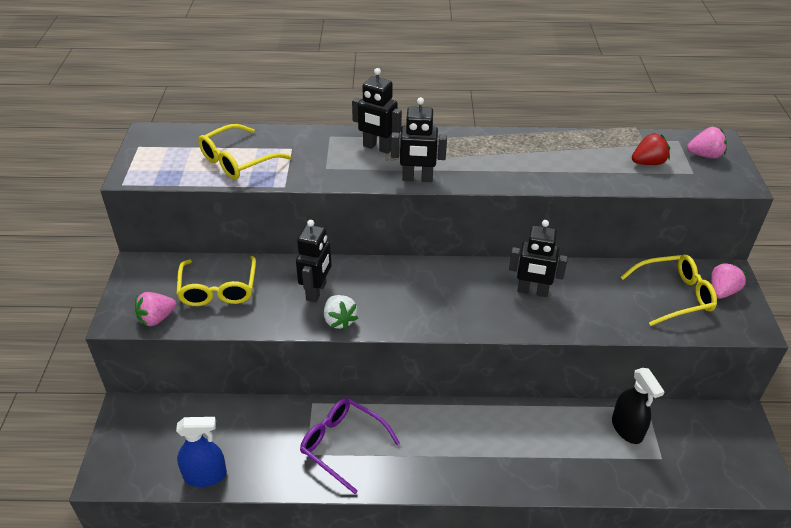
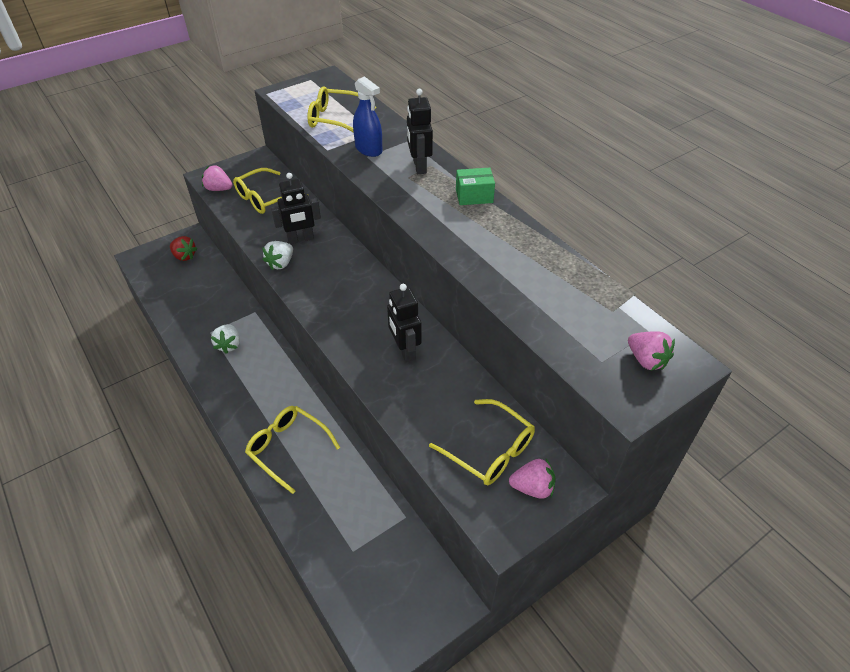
camera: 55 degrees right, 5 degrees up
blue spray bottle [176,417,227,487] -> blue spray bottle moved to [353,76,383,157]
purple glasses [300,398,400,494] -> white strawberry [211,324,240,354]
black robot [391,97,447,182] -> none
black spray bottle [612,368,665,444] -> none
red strawberry [632,133,670,165] -> red strawberry moved to [170,236,197,261]
none -> yellow glasses [245,406,341,494]
none -> green box [456,168,495,205]

